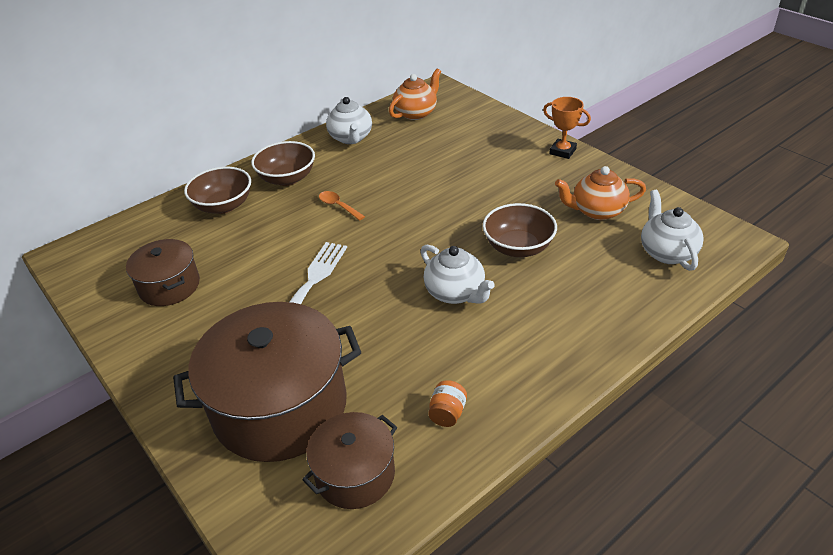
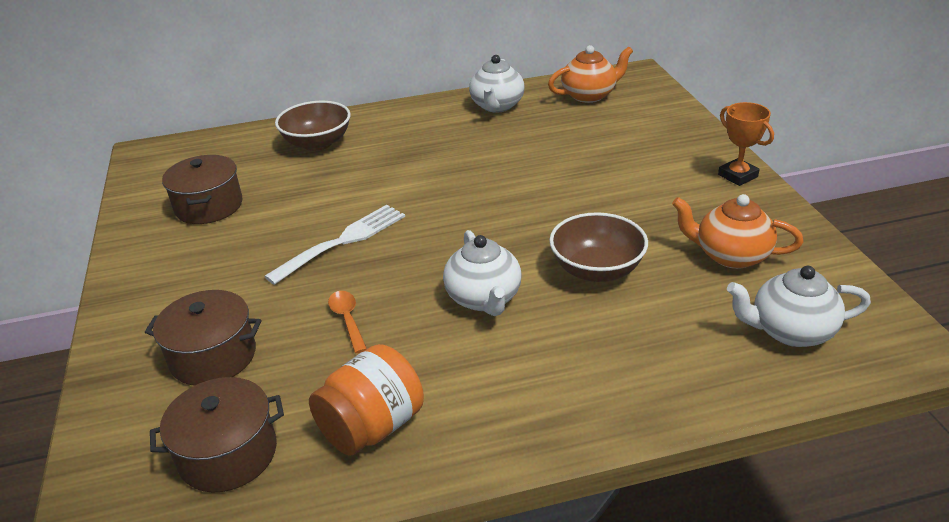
camera: 25 degrees right, 5 degrees down
brown pot [173,302,361,462] -> brown pot [145,290,262,386], size x0.54
brown bowl [251,141,315,186] -> none
orange spoon [319,191,365,221] -> orange spoon moved to [328,291,367,353]
orange jar [428,380,467,427] -> orange jar [309,344,424,456], size x1.91
white teapot [641,190,704,271] -> white teapot turned 105 degrees counterclockwise [727,266,871,347]

